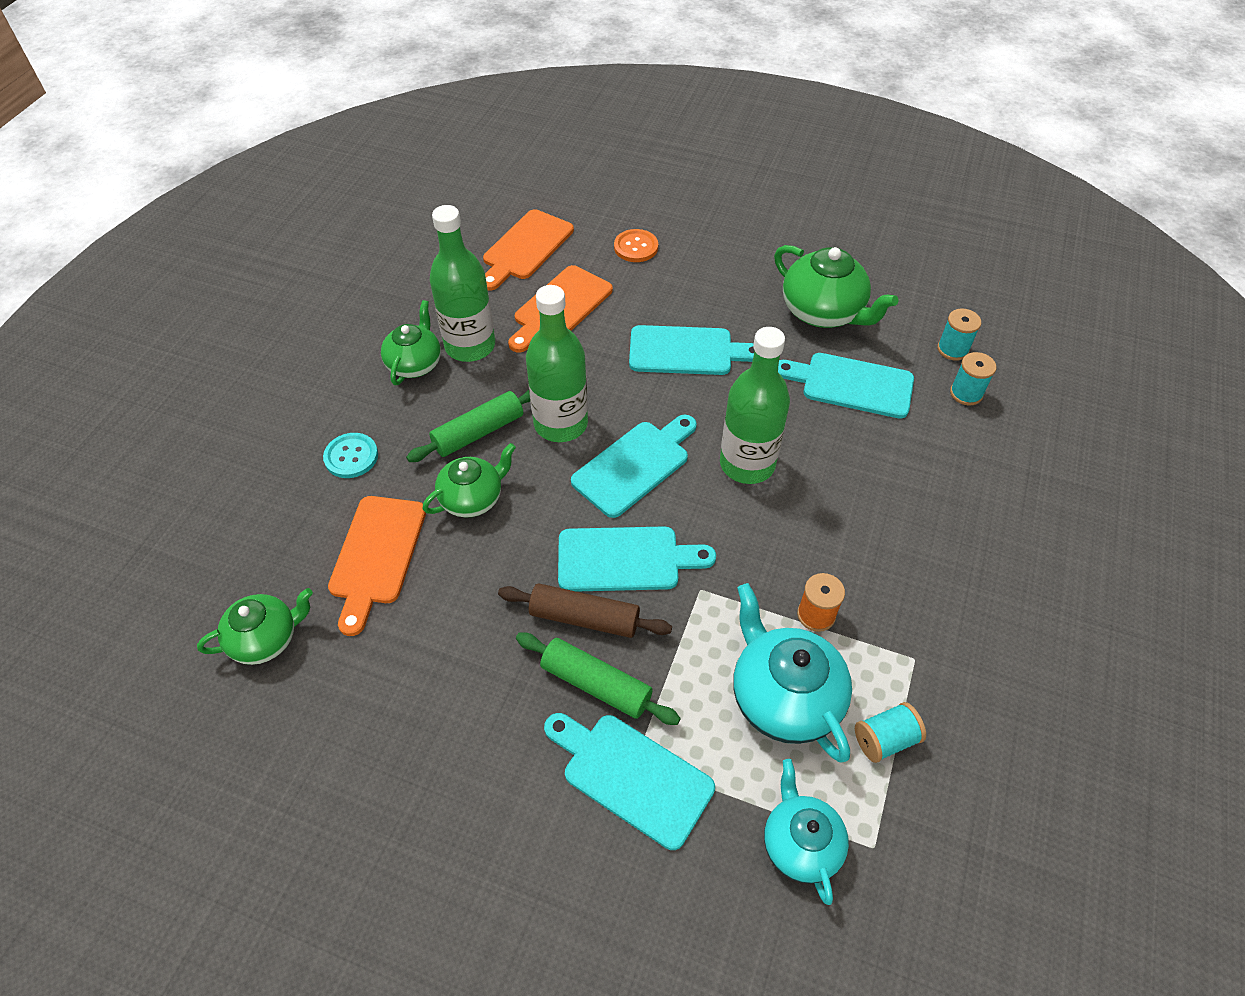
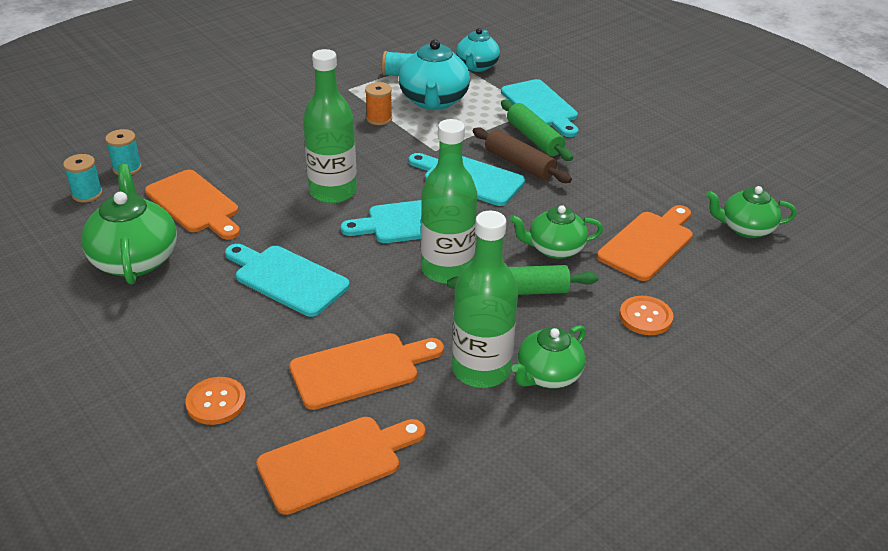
camera: 150 degrees left, 15 degrees down
turquoise button [323,433,378,478] -> orange button [619,296,673,335]
turquoise cutting board [778,353,914,419] -> orange cutting board [145,170,240,240]

